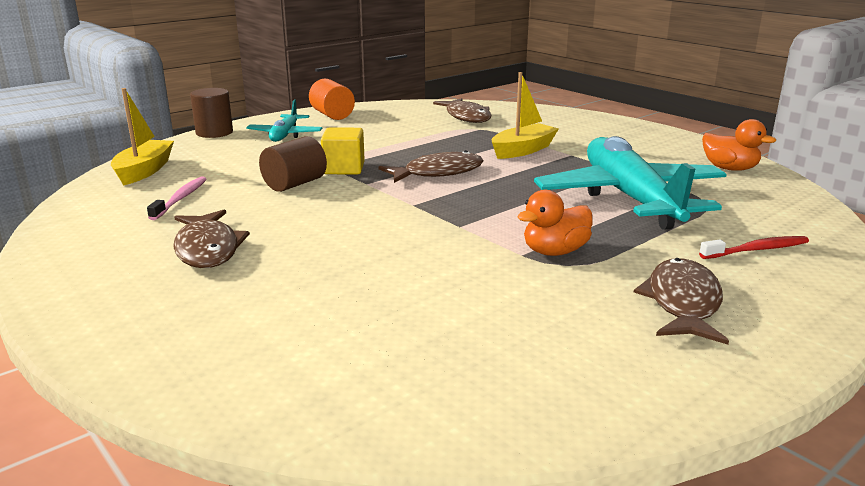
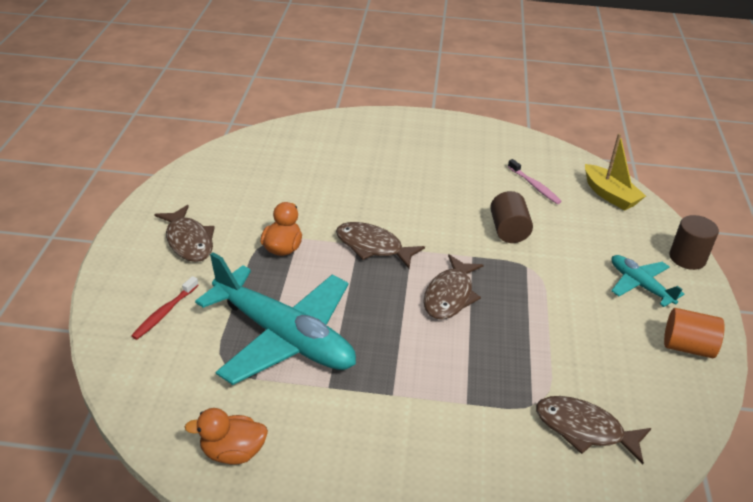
camera: 135 degrees right, 15 degrees up
brown fish [173,209,250,268] -> brown fish moved to [336,222,425,268]
yellow cube [321,128,365,174] -> none
yellow boat [492,72,559,159] -> none

